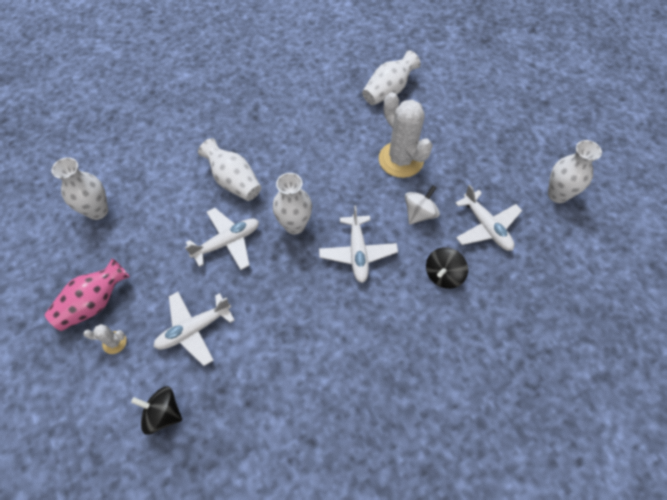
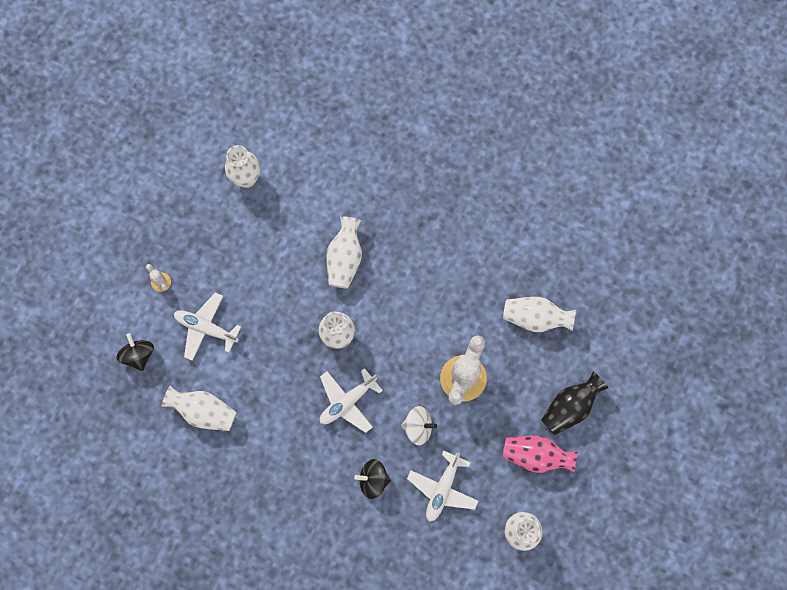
camera: 55 degrees right, 15 degrees up
pink vase [45,258,130,331] -> pink vase moved to [503,435,578,473]
white plane [185,208,259,270] -> none
none -> white vase [161,386,237,431]
none -> black vase [541,372,608,435]

